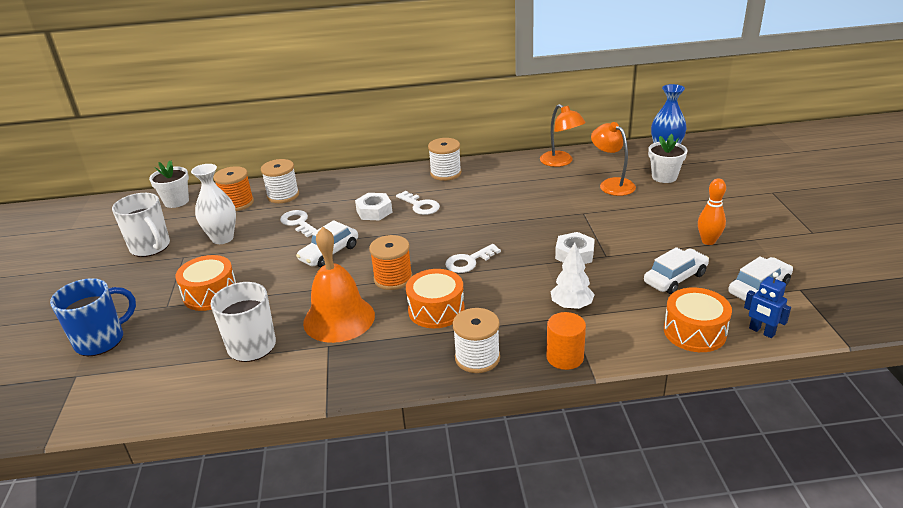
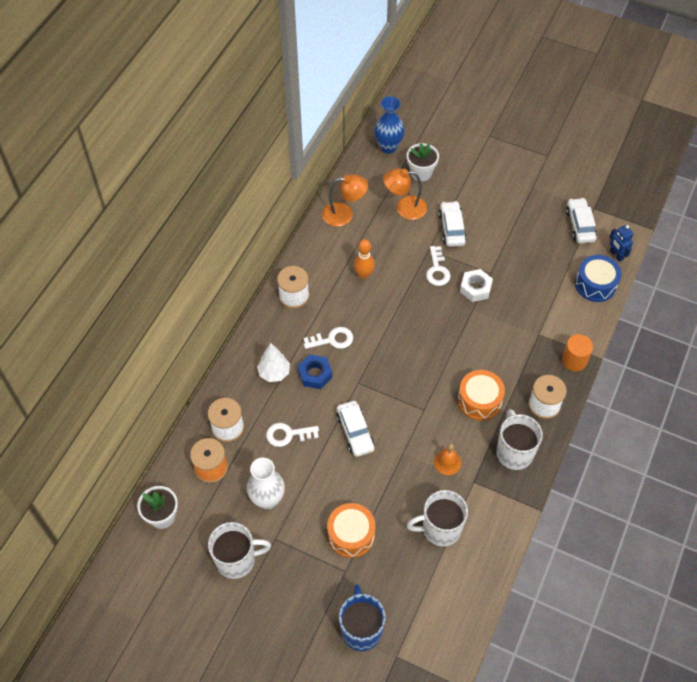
camera: 60 degrees left, 25 degrees up
orange bell [303,227,375,343] -> orange bell [434,443,461,475], size x0.48
white nut [355,193,392,221] -> blue nut [298,354,332,389]
orange spool [369,235,413,290] -> none
white key [445,244,501,273] -> white key moved to [426,246,451,286]
white tree [550,242,595,310] -> white tree moved to [257,343,290,382]
white car [644,247,709,294] -> white car moved to [439,201,467,247]
orange drum [664,287,732,352] -> blue drum [575,255,621,302]
orange bowling pin [698,178,726,245] -> orange bowling pin moved to [354,239,375,279]
blue robot [744,272,791,338] -> blue robot turned 75 degrees clockwise [609,225,634,262]
none -> white mug [497,409,543,470]

